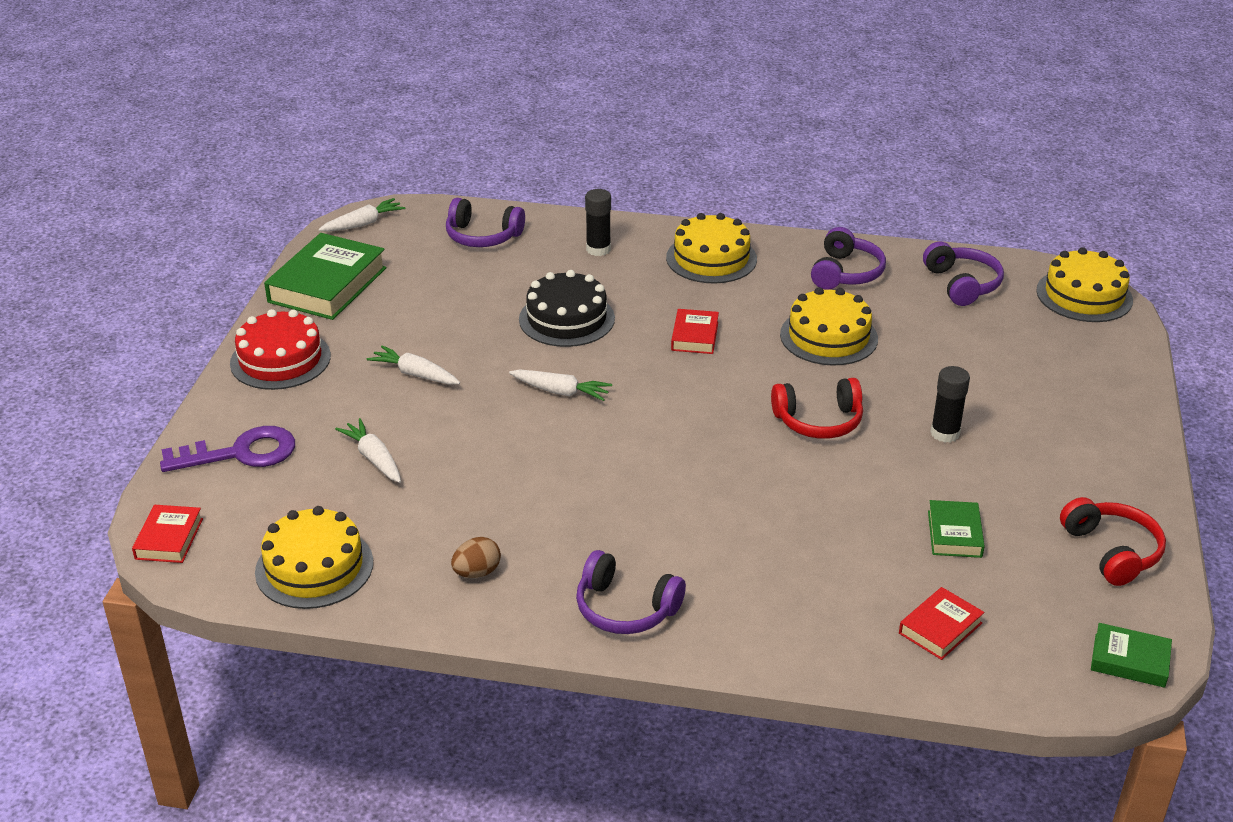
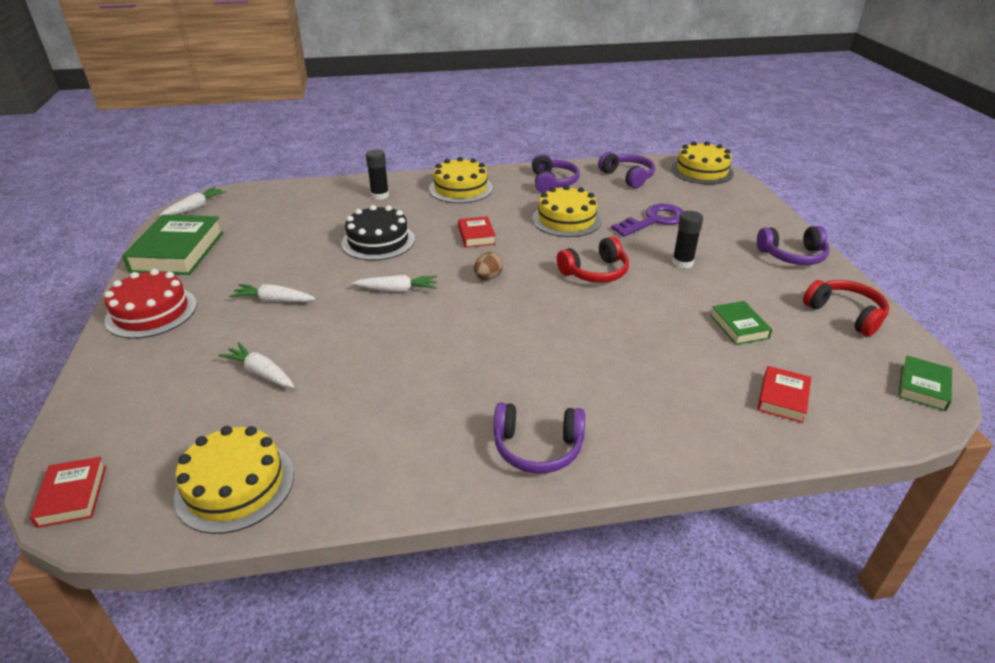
camera: 20 degrees left, 0 degrees up
purple key [160,426,295,472] -> purple key moved to [611,204,684,237]
purple headphones [446,198,525,247] -> purple headphones moved to [757,226,830,265]
brown egg [451,537,501,578] -> brown egg moved to [474,252,503,280]
green book [1091,623,1172,688] -> green book turned 60 degrees counterclockwise [898,356,952,411]

